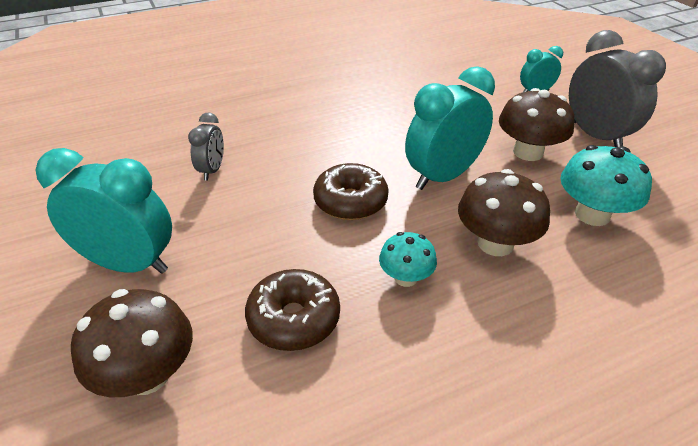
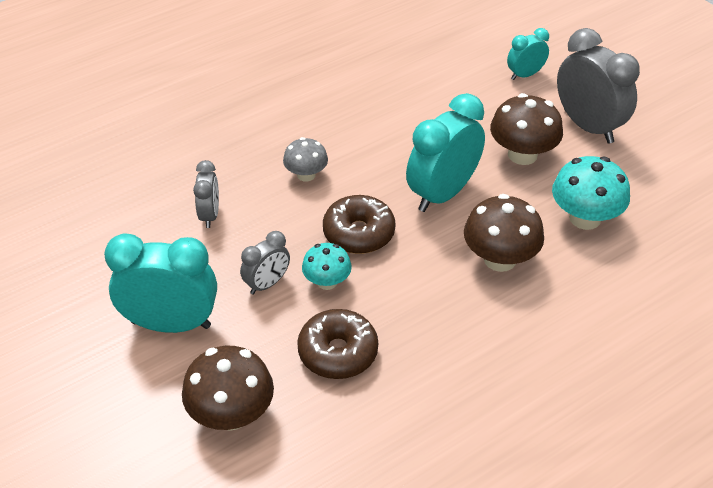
camera: 10 degrees left, 5 degrees up
turquoise mushroom [379,232,437,287] -> turquoise mushroom moved to [302,243,352,290]
none -> grey clock [240,231,290,295]
none -> grey mushroom [283,137,328,182]

